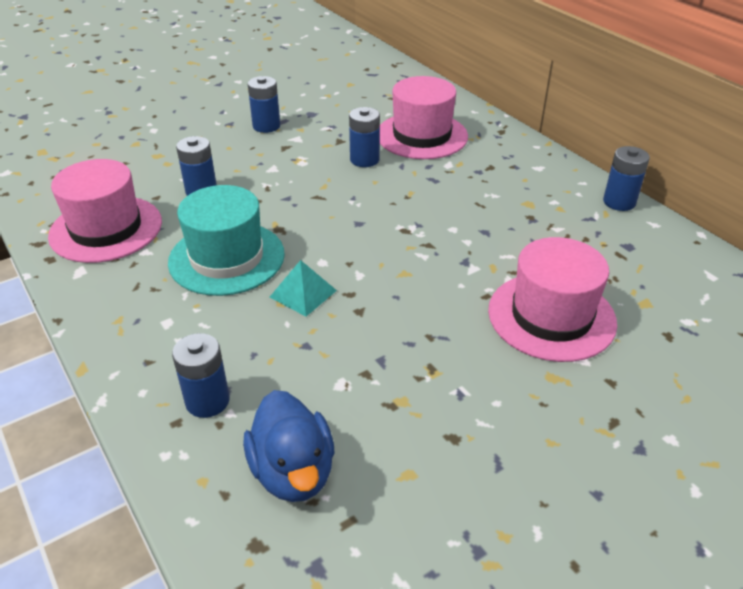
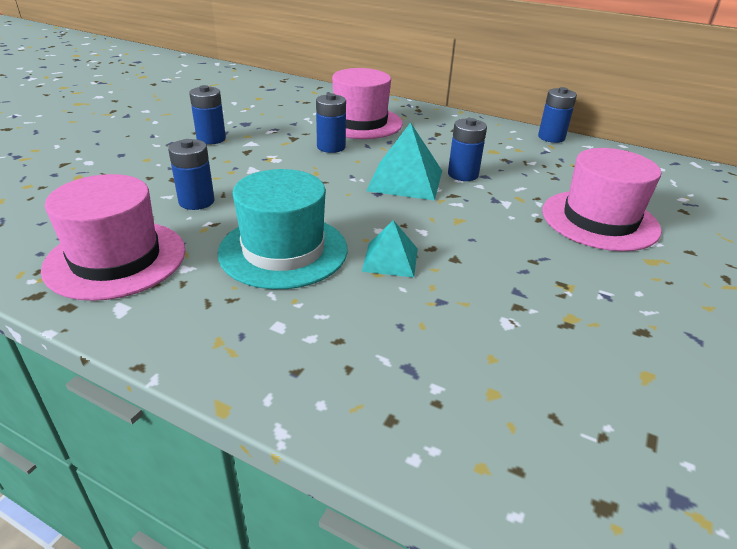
camera: 30 degrees left, 5 degrees down
blue battery [172,333,230,418] -> blue battery moved to [448,118,487,181]
blue duck [243,390,334,502] -> none
none -> turquoise pyramid [366,122,442,201]

